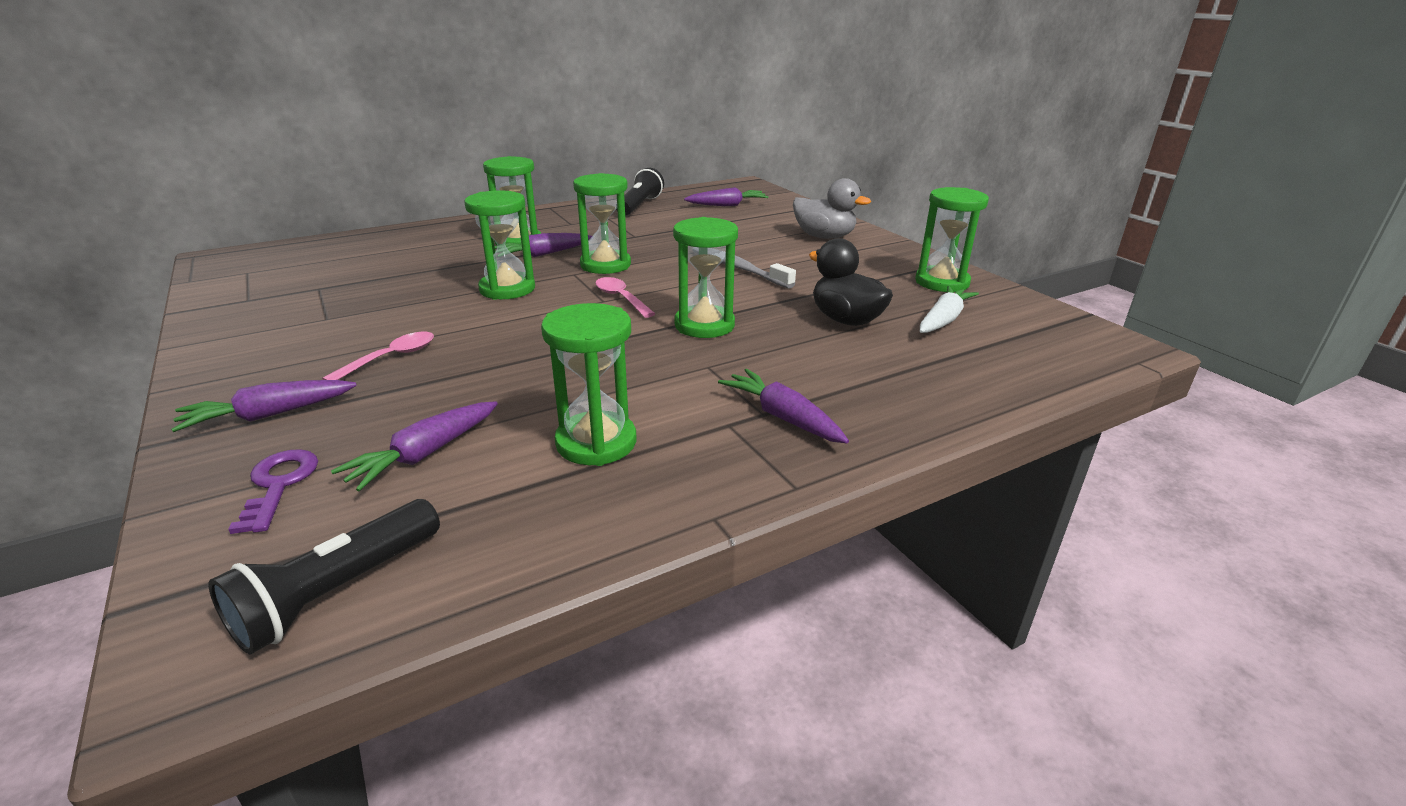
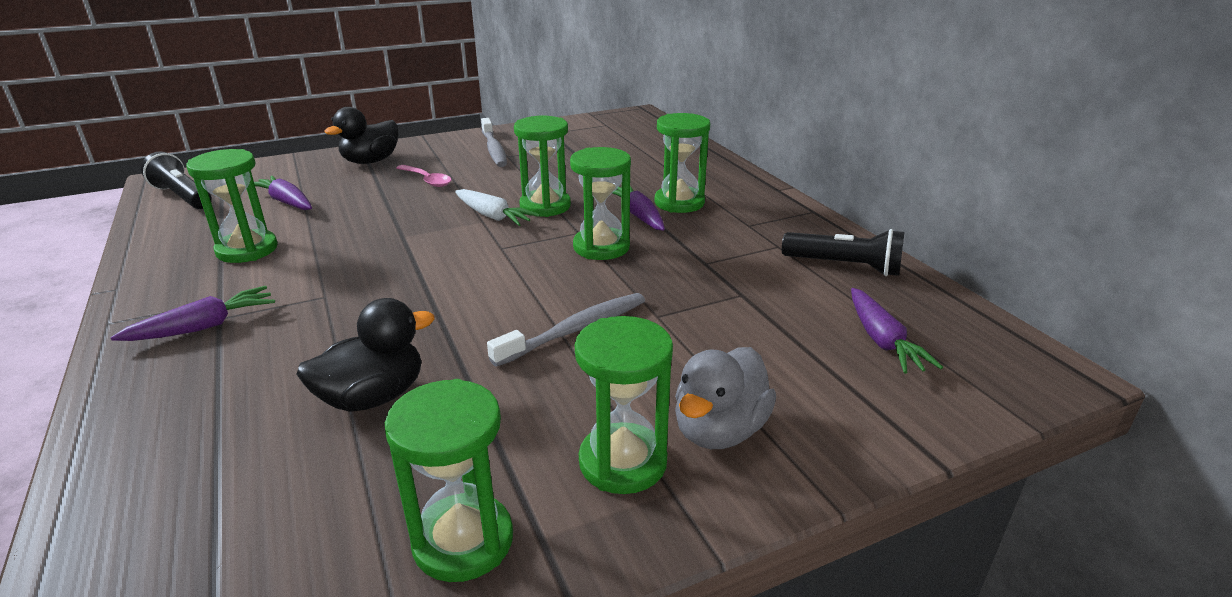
camera: 95 degrees right, 0 degrees up
purple carrot [171,380,357,432] -> black duck [324,107,398,164]
purple key [228,449,318,534] -> none
pink spoon [596,277,655,318] -> none
green hourglass [673,217,738,338] -> green hourglass moved to [575,316,673,494]
white carrot [920,286,979,333] -> white carrot moved to [455,189,540,226]
none -> grey toothbrush [481,118,507,167]

